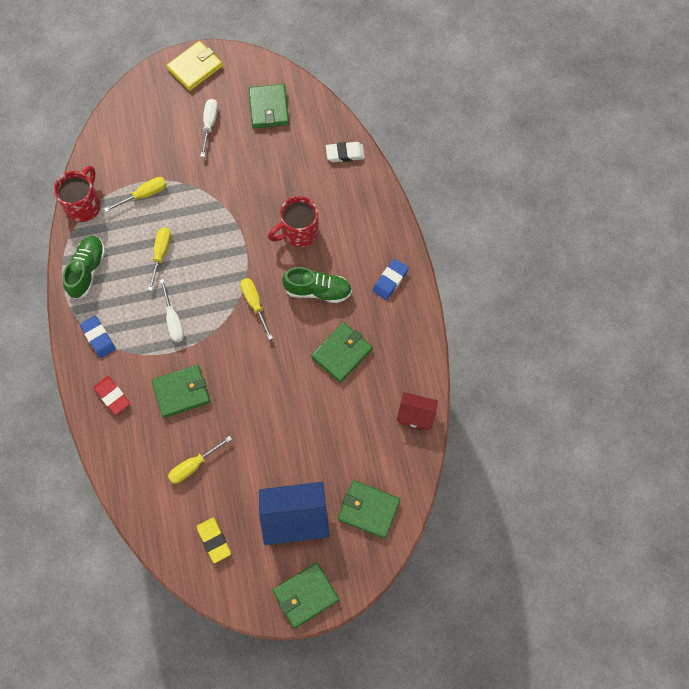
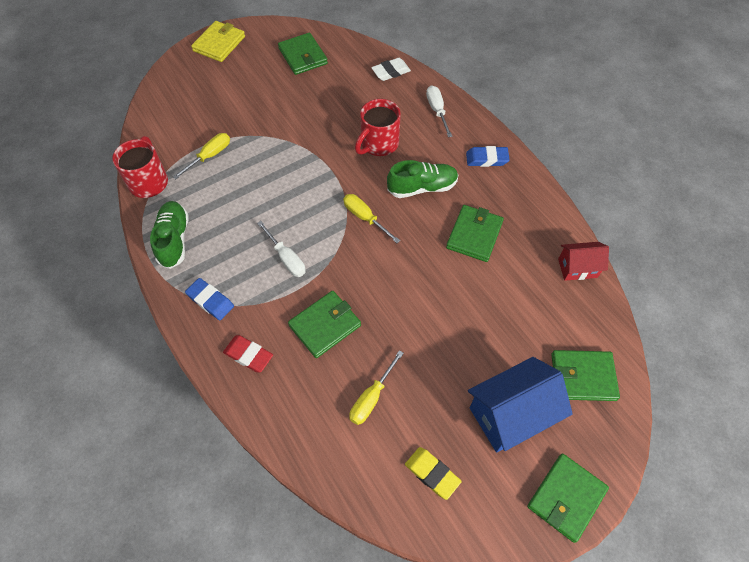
camera: 20 degrees left, 10 degrees down
yellow screwdriver [148,227,171,291] -> none
white screwdriver [200,99,218,157] -> white screwdriver moved to [426,85,452,137]
blue eraser [372,259,409,300] -> blue eraser turned 75 degrees clockwise [466,146,510,167]

